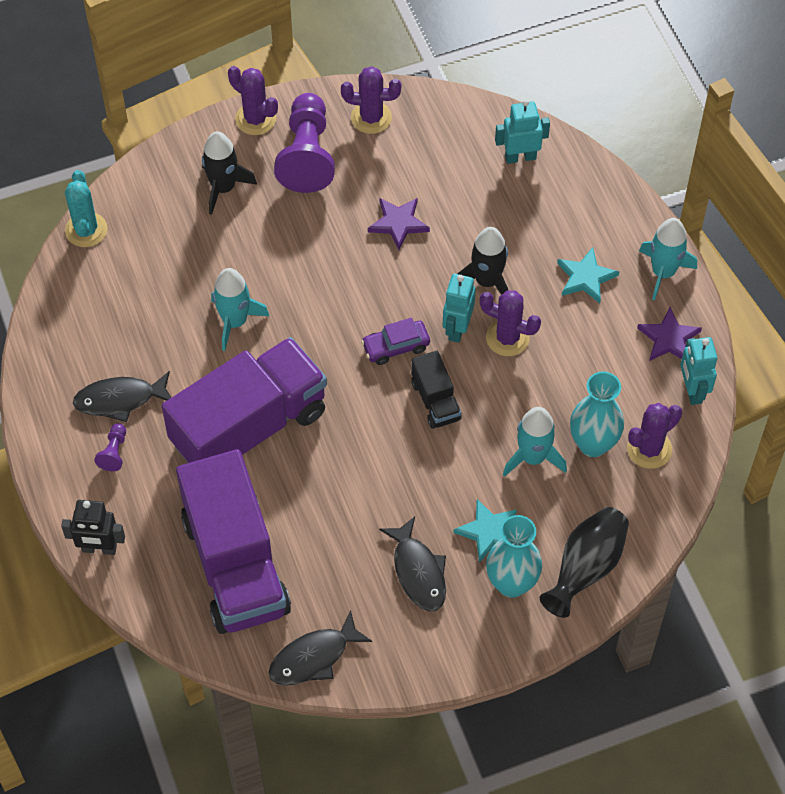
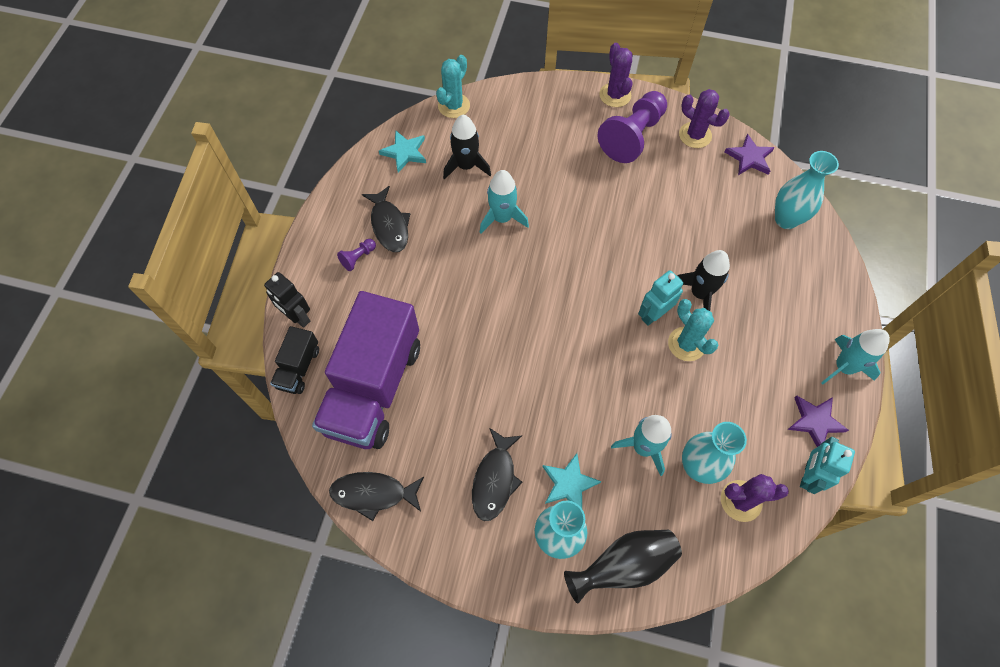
camera: 35 degrees right, 5 degrees up
black fish [73,371,172,422] -> black fish turned 135 degrees counterclockwise [362,186,410,252]
purple truck [162,337,327,463] -> none
black rocket [202,132,257,215] -> black rocket moved to [443,115,491,180]
purple car [361,318,430,365] -> none
purple star [368,198,430,250] -> purple star moved to [725,134,775,175]
black truck [411,351,462,429] -> black truck moved to [270,326,319,394]
purple cactus [480,291,541,356] -> turquoise cactus [668,299,718,361]
turquoise robot [495,99,550,164] -> turquoise vase [775,151,839,229]
turquoise star [557,247,619,303] -> turquoise star moved to [379,130,426,173]

